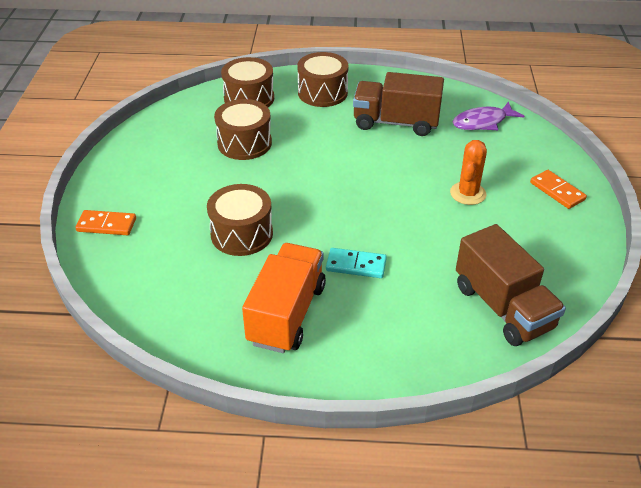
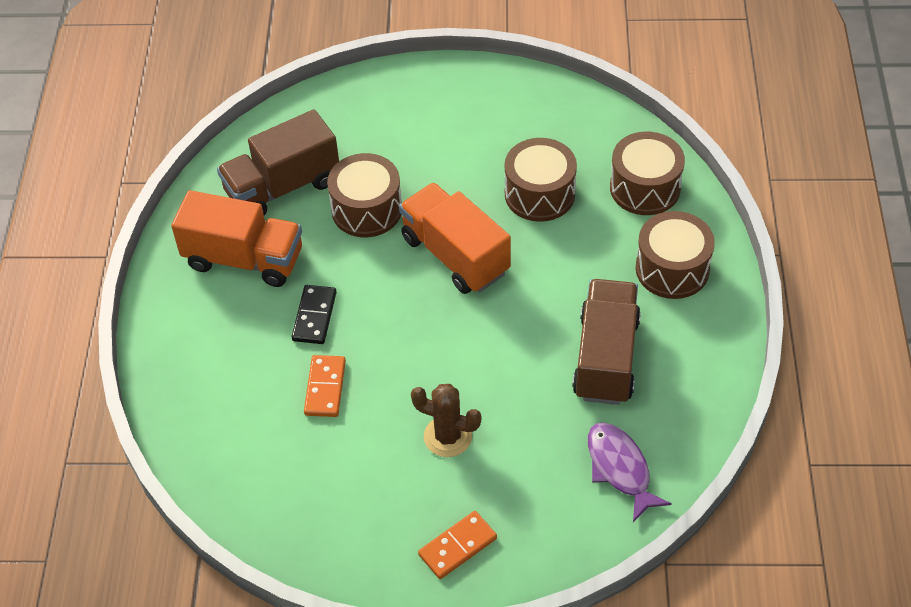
camera: 90 degrees right, 10 degrees up
orange domino [75,210,136,235] -> orange domino moved to [304,355,346,417]
turquoise domino [326,248,387,278] -> black domino [292,285,337,344]
orange cactus [450,140,487,205] -> brown cactus [411,384,481,457]
brown truck [456,224,566,346] -> brown truck moved to [217,109,339,215]
none -> orange truck [399,183,511,294]

